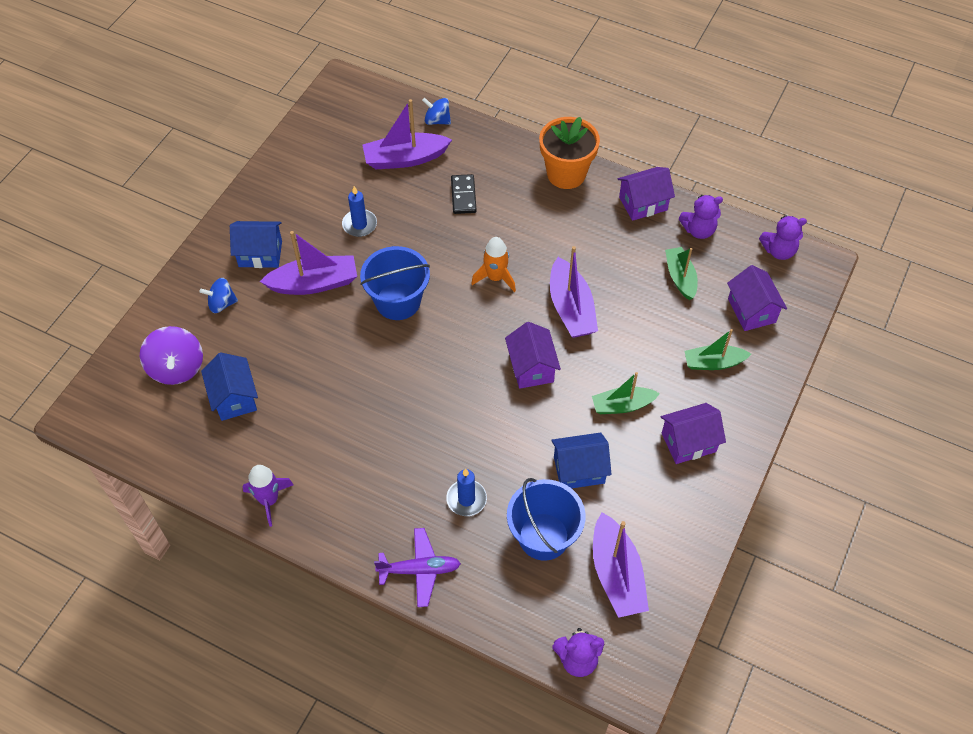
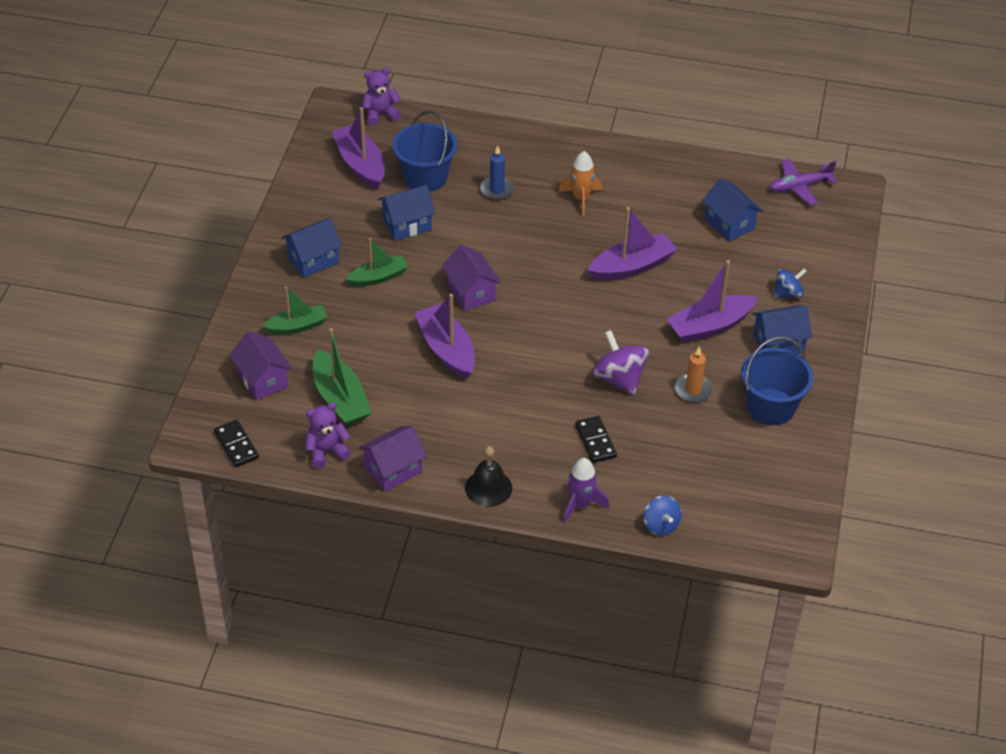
camera: 165 degrees right, 10 degrees down
purple spinning top [140,326,203,385] -> purple spinning top moved to [592,330,649,395]
purple rocket [242,465,293,527] -> purple rocket moved to [563,458,609,523]
blue candle [342,186,377,237] -> orange candle [675,346,713,403]
blue bucket [360,246,430,320] -> blue bucket moved to [741,337,814,425]
purple boat [362,99,452,169] -> purple boat moved to [587,207,677,281]
purple plane [374,528,461,607] -> purple plane moved to [769,158,837,205]
blue spinning top [422,98,451,125] -> blue spinning top turned 60 degrees clockwise [644,496,682,536]
orange rocket [471,237,516,292] -> orange rocket moved to [559,151,602,216]
orange flower pot [539,117,600,189] -> black bell [465,446,512,507]
purple house [661,403,726,464] -> blue house [282,218,343,278]
green boat [665,247,698,300] -> green boat [313,328,372,426], size x1.50
purple teddy bear [759,215,807,260] -> black domino [214,420,259,467]

